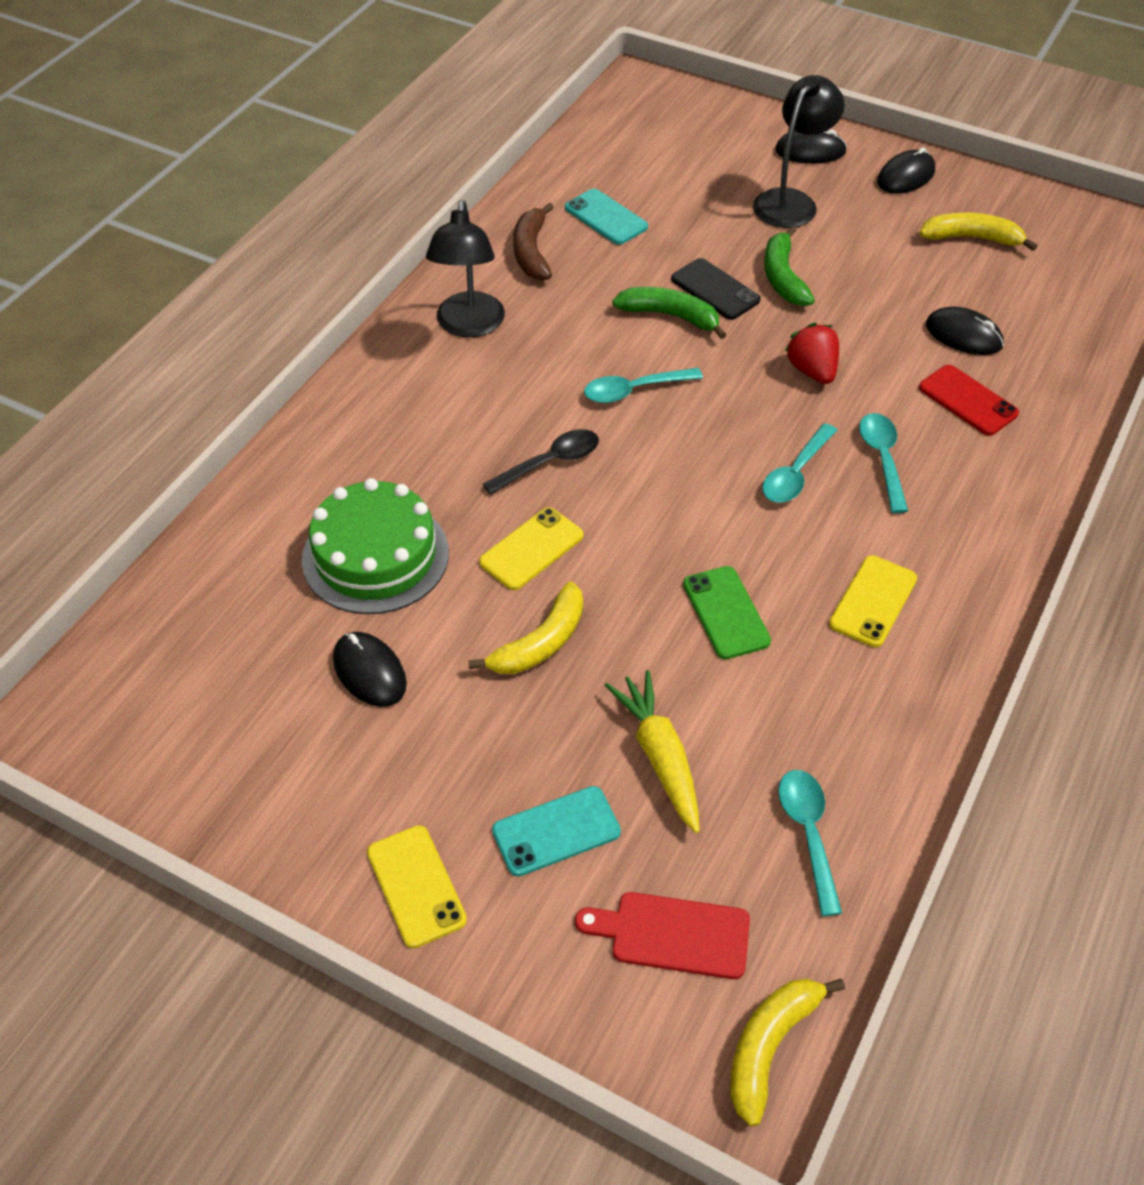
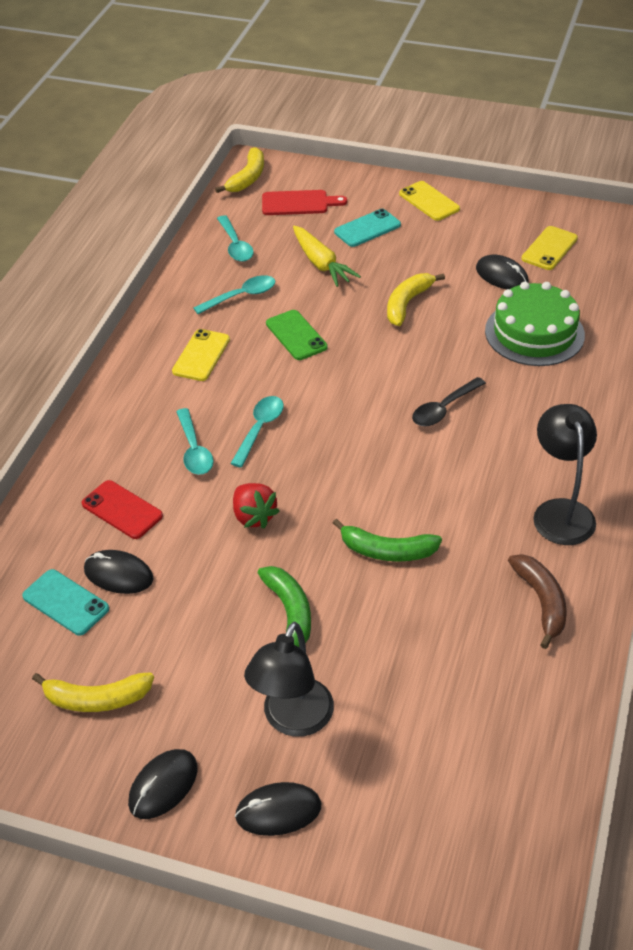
camera: 170 degrees right, 5 degrees down
yellow phone [479,507,583,590] -> yellow phone moved to [521,226,578,270]
turquoise phone [565,189,648,245] -> turquoise phone moved to [22,569,109,636]
turquoise spoon [584,368,703,403] -> turquoise spoon moved to [193,275,275,314]
black phone [671,258,761,320] -> none

